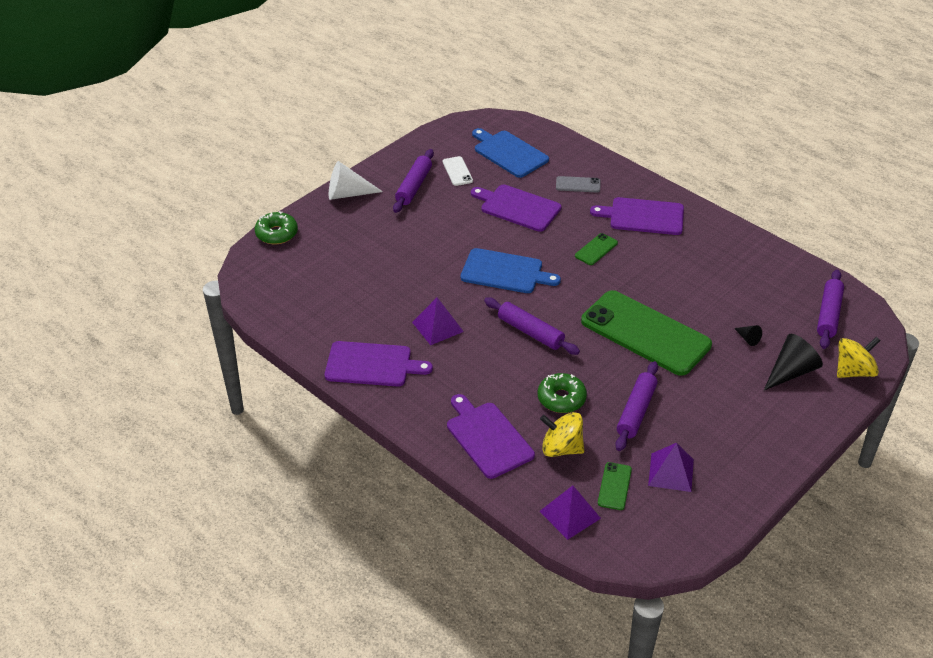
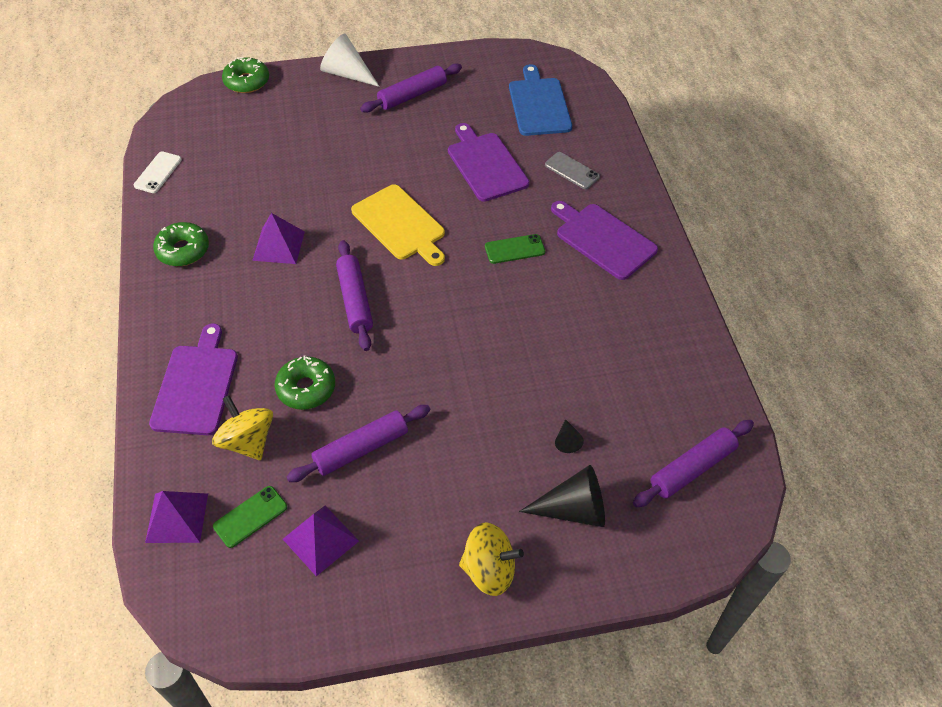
camera: 35 degrees right, 10 degrees up
purple cutting board [325,341,433,387] -> green donut [153,222,209,266]
white phone [443,156,473,186] -> white phone moved to [134,152,182,193]
blue cutting board [460,248,561,293] -> yellow cutting board [351,184,445,266]
green phone [581,290,712,376] -> none
yellow spinning top [837,336,881,378] -> yellow spinning top moved to [459,522,524,596]

